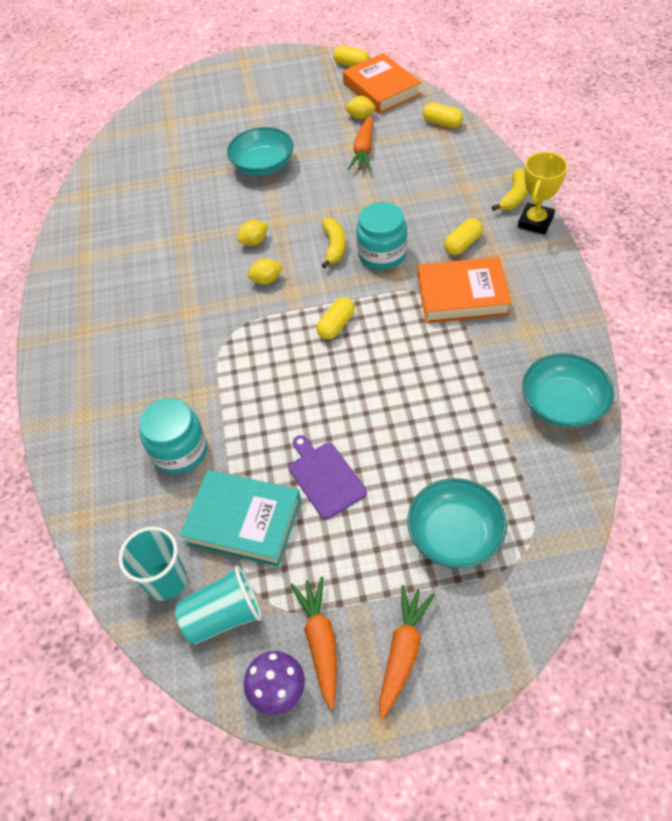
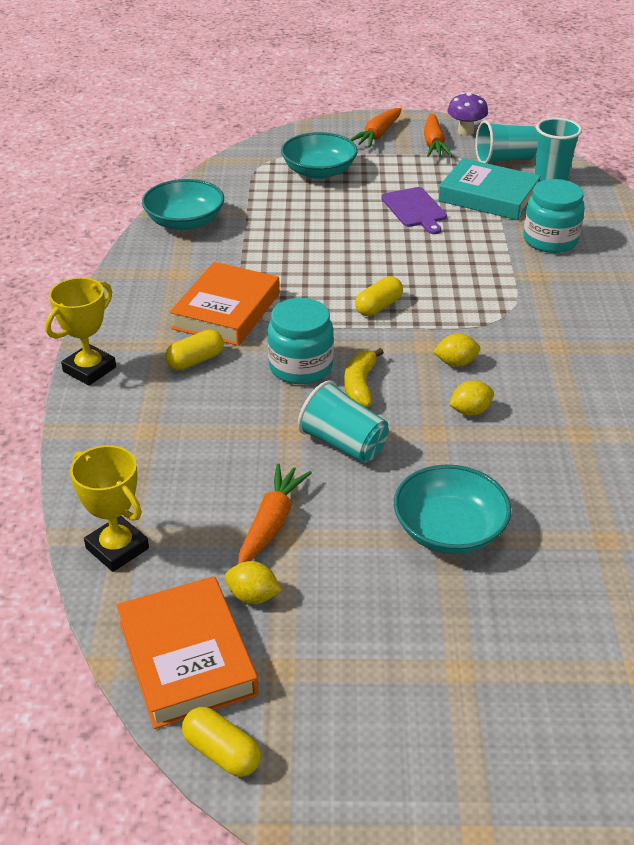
camera: 175 degrees left, 15 degrees down
orange book [418,257,512,323] -> orange book turned 75 degrees counterclockwise [170,262,280,346]
yellow capsule [422,102,463,128] -> yellow trophy [70,445,149,572]
yellow banana [492,168,528,211] -> none
none -> turquoise cup [298,380,389,463]

